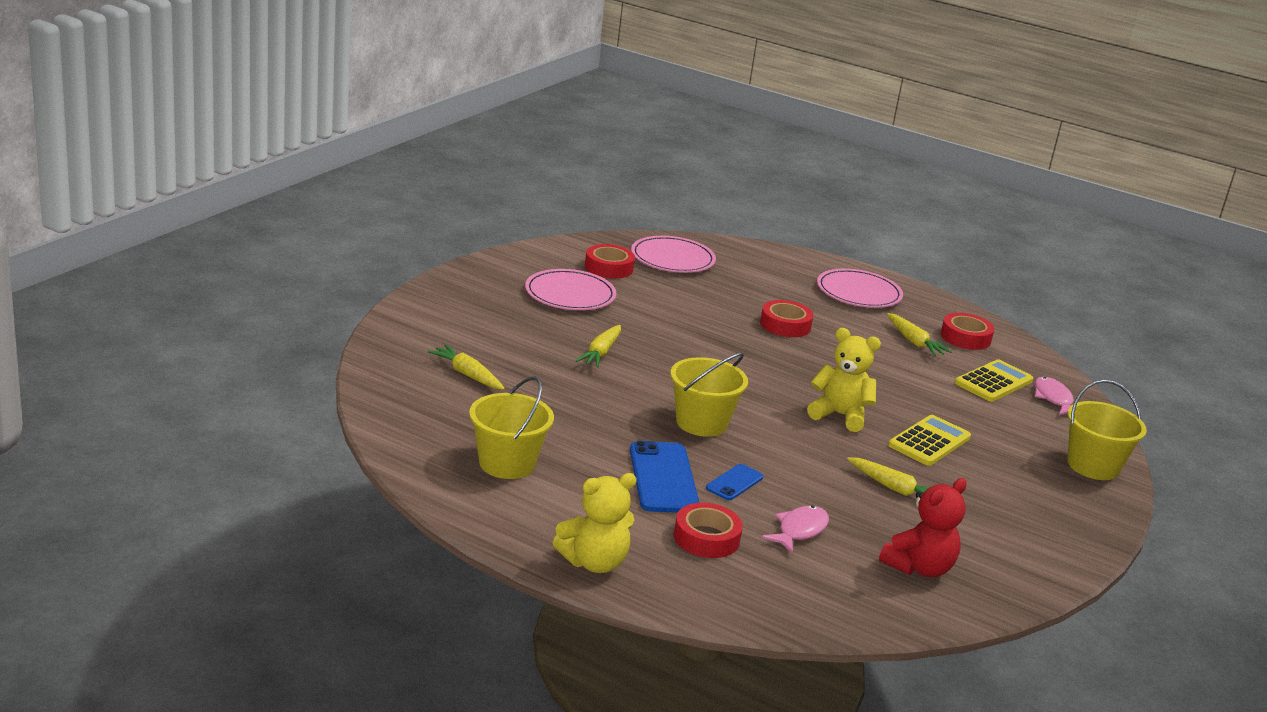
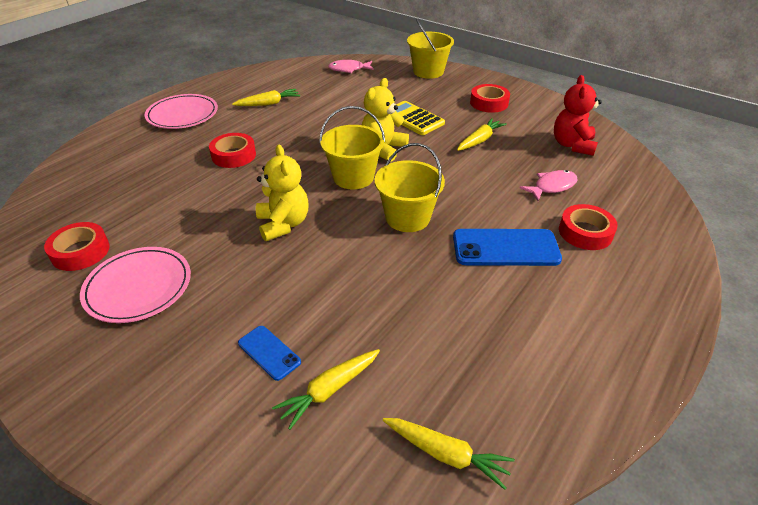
camera: 80 degrees left, 15 degrees up
yellow bucket [469,376,554,479] -> yellow bucket moved to [319,106,385,189]
yellow teddy bear [553,473,637,573] -> yellow teddy bear moved to [256,145,309,241]
yellow carrot [576,325,621,368] -> yellow carrot moved to [383,418,515,490]
pink plate [631,236,716,273] -> none
blue phone [706,464,763,500] -> blue phone moved to [238,326,301,381]
pink fish [762,506,829,554] -> pink fish turned 105 degrees clockwise [520,170,578,201]
red teddy bear [879,478,967,578] -> red teddy bear turned 135 degrees counterclockwise [554,75,602,156]
red tape [941,313,994,350] -> red tape moved to [470,84,510,113]
yellow calculator [955,359,1033,402] -> none

